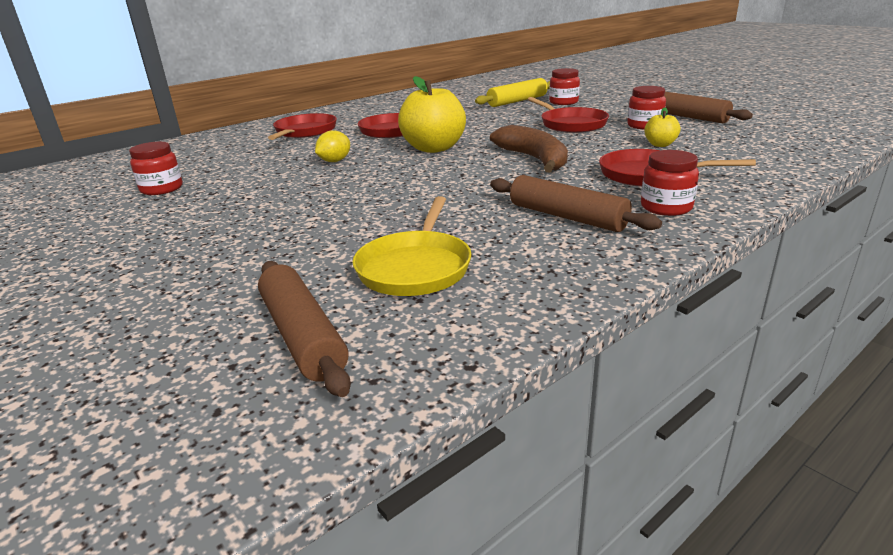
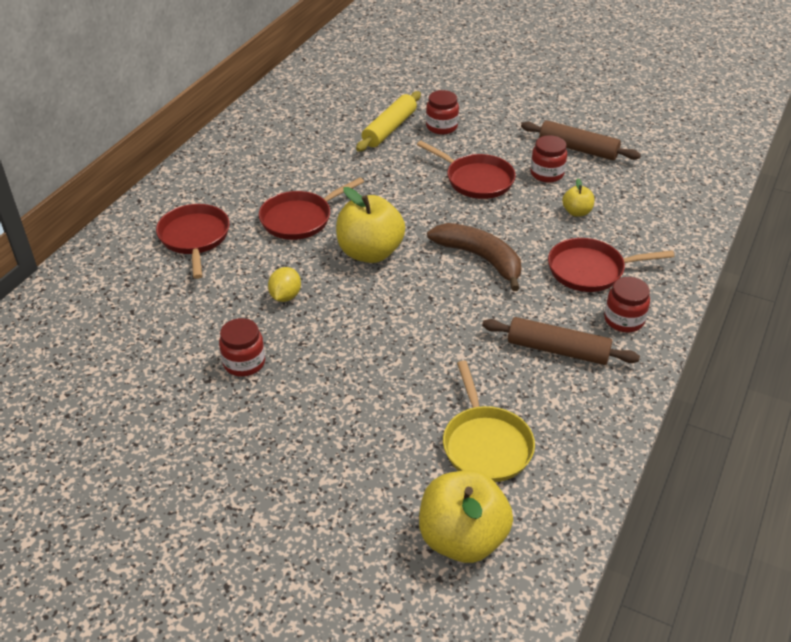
camera: 25 degrees left, 15 degrees up
red jar [129,142,183,195] -> red jar moved to [219,318,265,377]
brown rolling pin [258,261,351,397] -> yellow apple [419,470,513,563]

